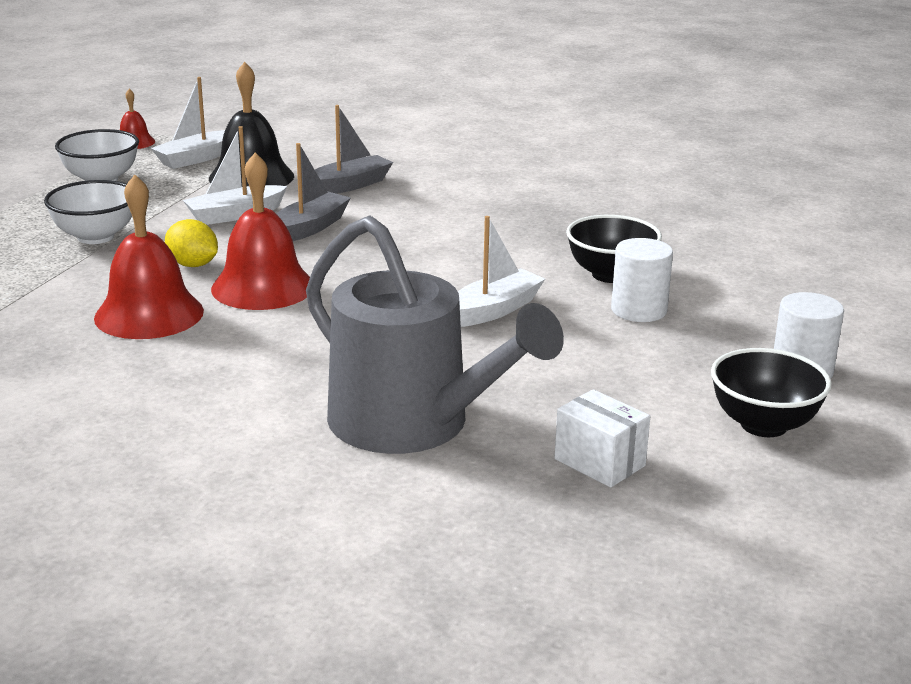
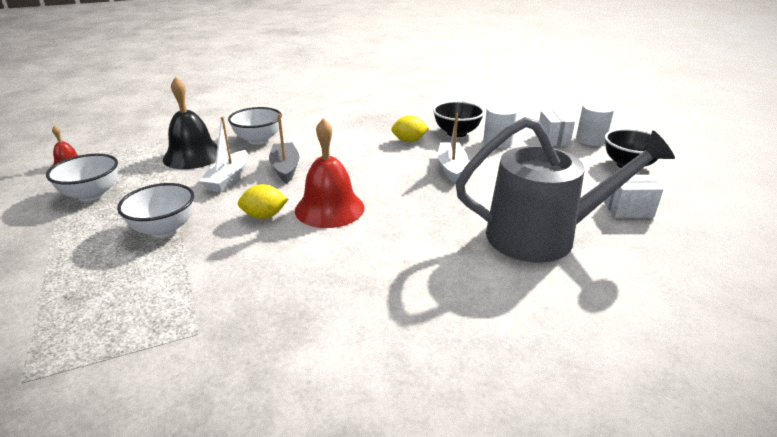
camera: 45 degrees left, 5 degrees up
red bell [94,174,204,339] -> none
white boat [151,77,225,169] -> none
grey boat [315,105,393,194] -> white bowl [228,107,282,145]
none -> yellow lemon [391,115,429,142]
none -> white box [539,110,575,146]

